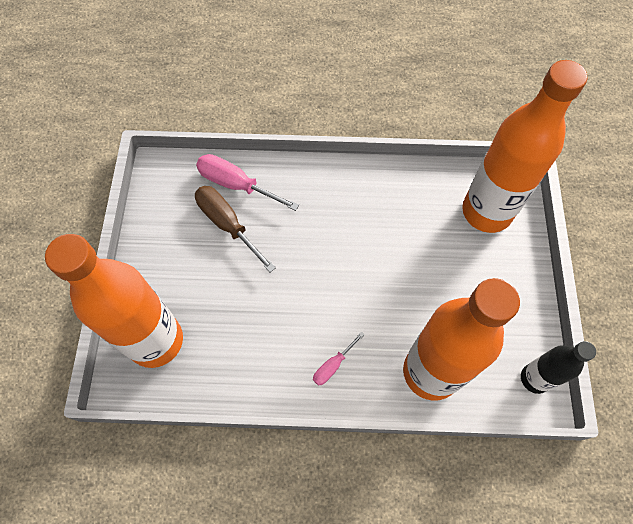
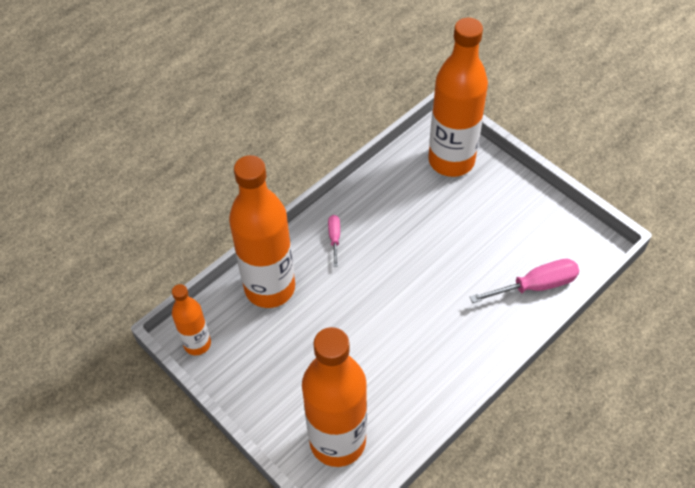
camera: 135 degrees right, 10 degrees down
brown screwdriver [195,186,276,272] -> none
black bottle [521,341,596,394] -> orange bottle [172,284,211,355]

